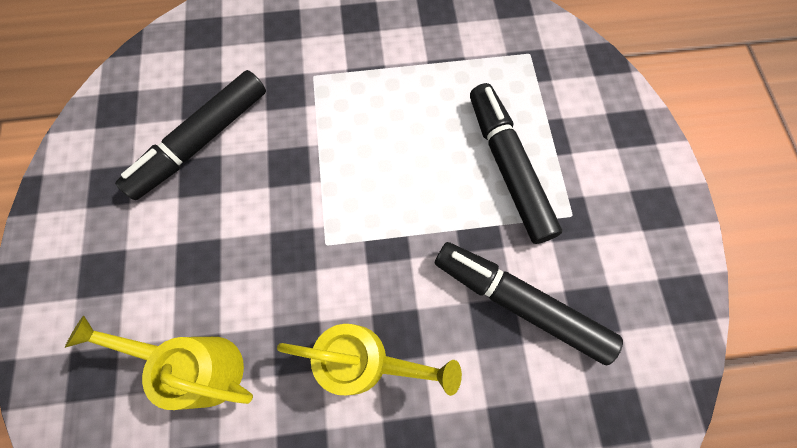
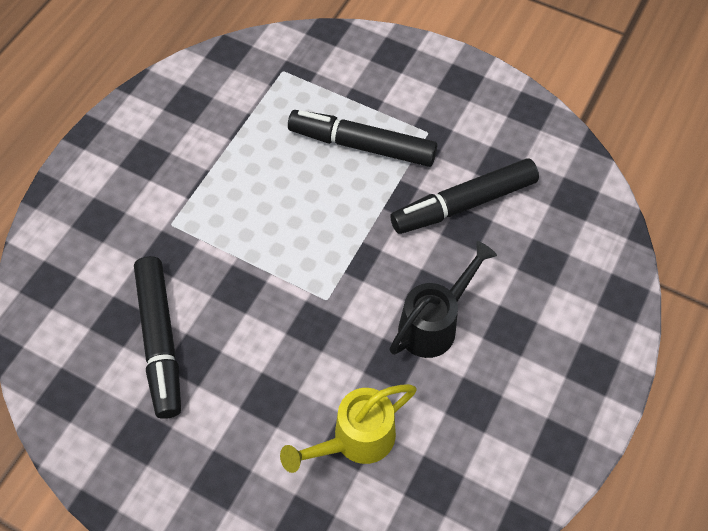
camera: 55 degrees left, 10 degrees down
yellow watering can [277,324,462,396] -> black watering can [389,241,497,358]

